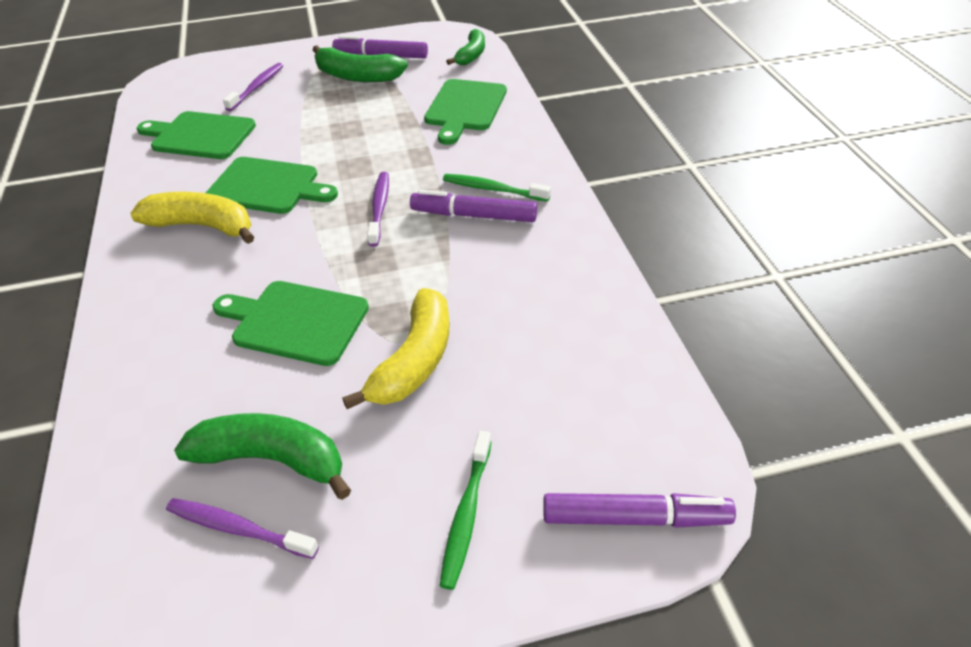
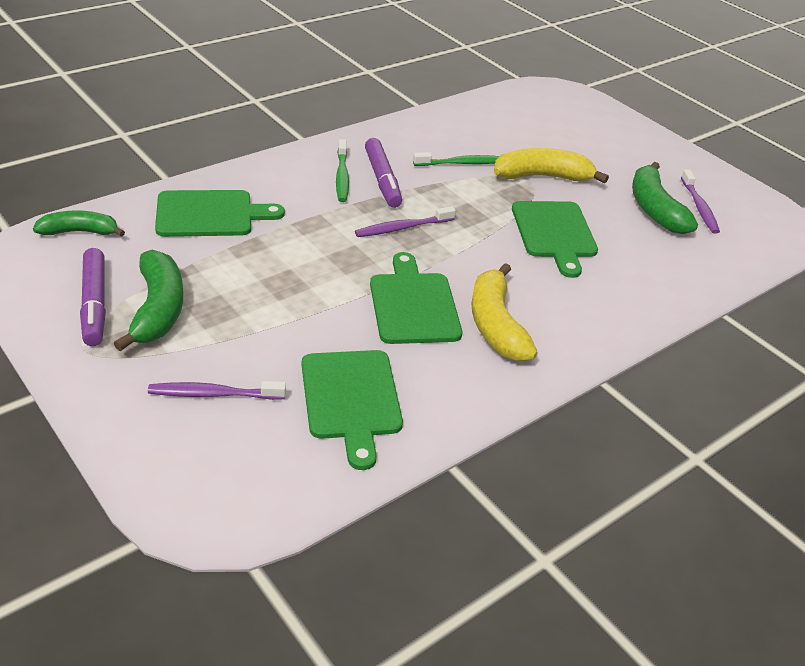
camera: 120 degrees left, 5 degrees down
green toothbrush [440,431,491,590] -> green toothbrush moved to [413,152,500,166]
purple marker [544,493,736,528] -> none

